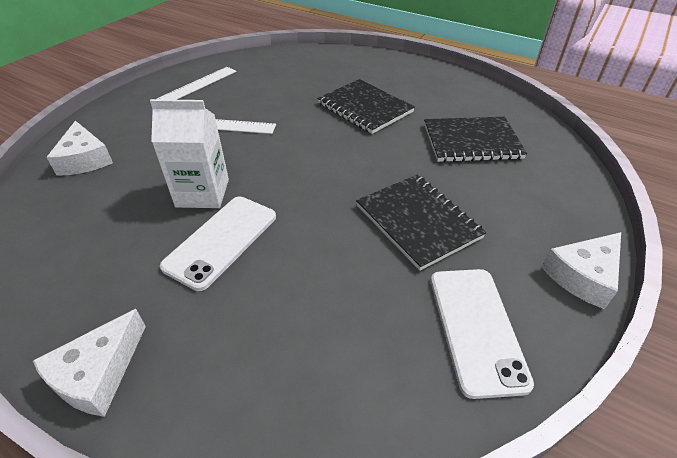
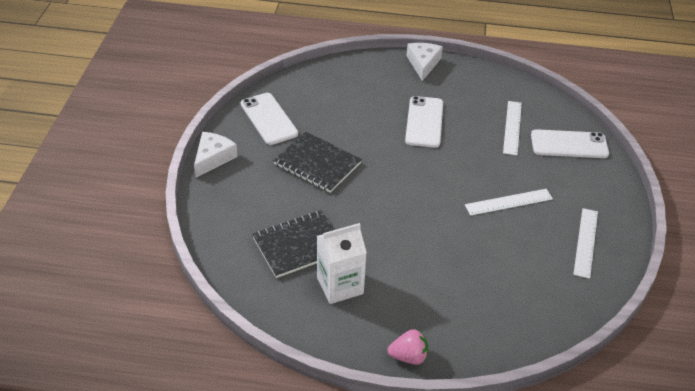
camera: 155 degrees right, 0 degrees up
white cheese [46,121,113,176] -> white phone [531,129,609,158]
white carton [150,99,229,208] -> white carton moved to [317,223,367,304]
black notebook [317,79,415,134] -> none
none -> pink strawberry [387,329,428,365]
none -> white ruler [503,101,522,155]

